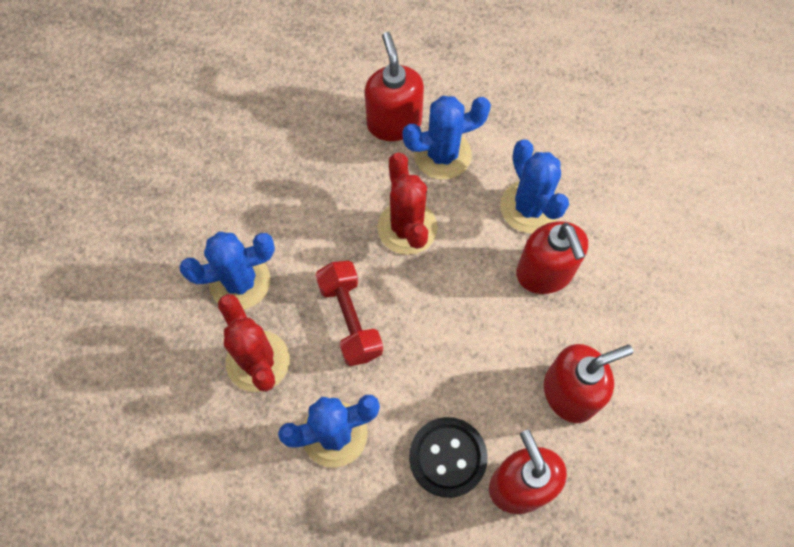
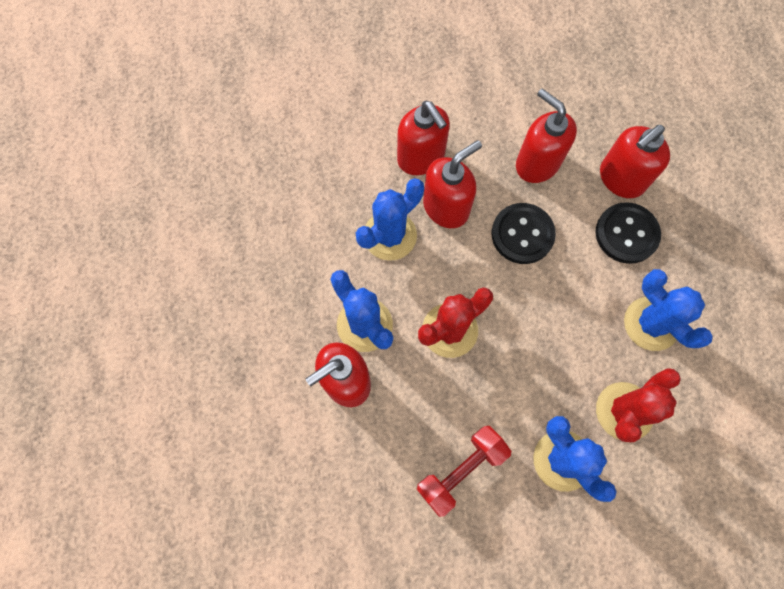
camera: 110 degrees left, 5 degrees up
red dumbbell [315,261,383,366] -> red dumbbell moved to [417,426,511,517]
none -> red soap dispenser [397,101,450,175]
none -> black button [492,203,556,264]

